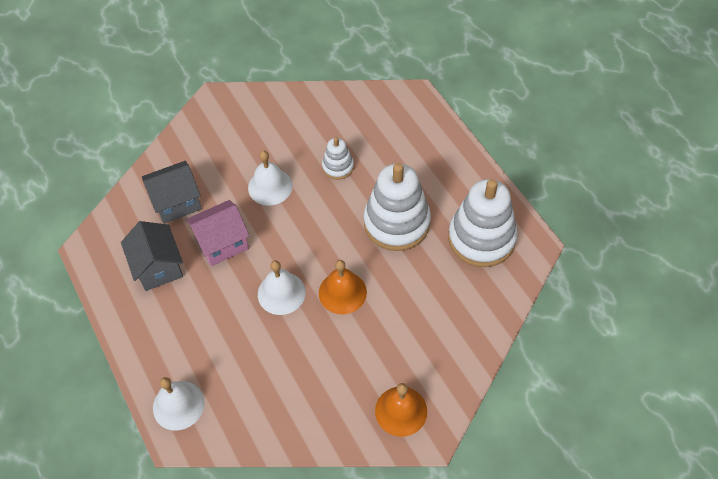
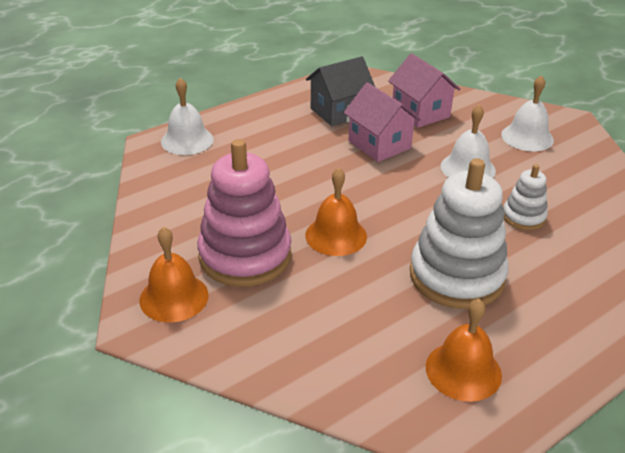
camera: 80 degrees right, 20 degrees down
grey house [142,161,202,224] -> pink house [388,53,460,128]
white bell [258,260,306,315] -> white bell moved to [501,75,554,151]
white stacking toy [448,179,518,267] -> orange bell [426,299,502,402]
none -> pink stacking toy [197,139,291,287]

